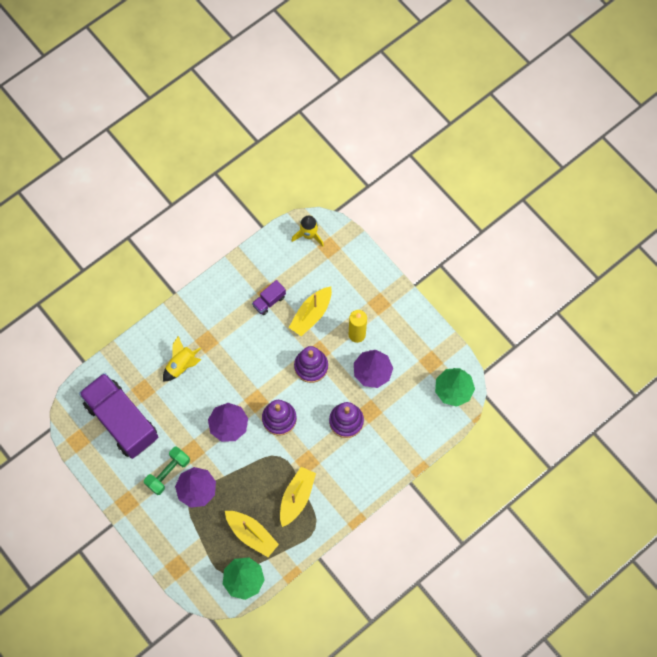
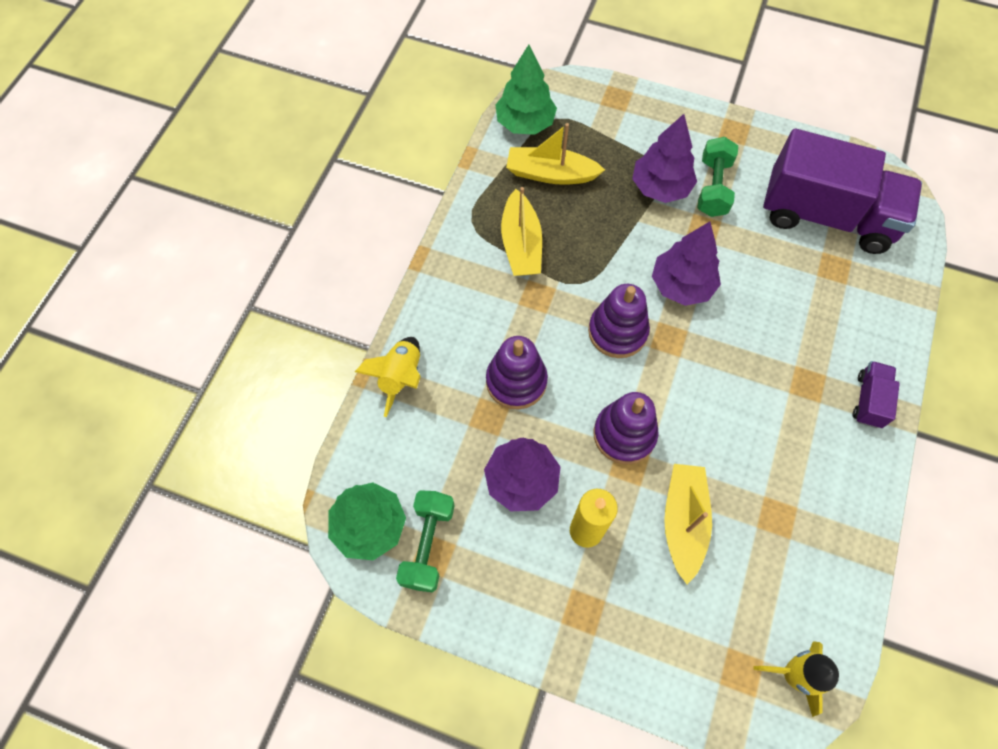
camera: 150 degrees right, 5 degrees down
yellow rocket [163,336,201,381] -> yellow rocket moved to [355,337,421,417]
purple truck [252,280,286,315] -> purple truck moved to [853,361,900,428]
none -> green dumbbell [396,490,455,592]

